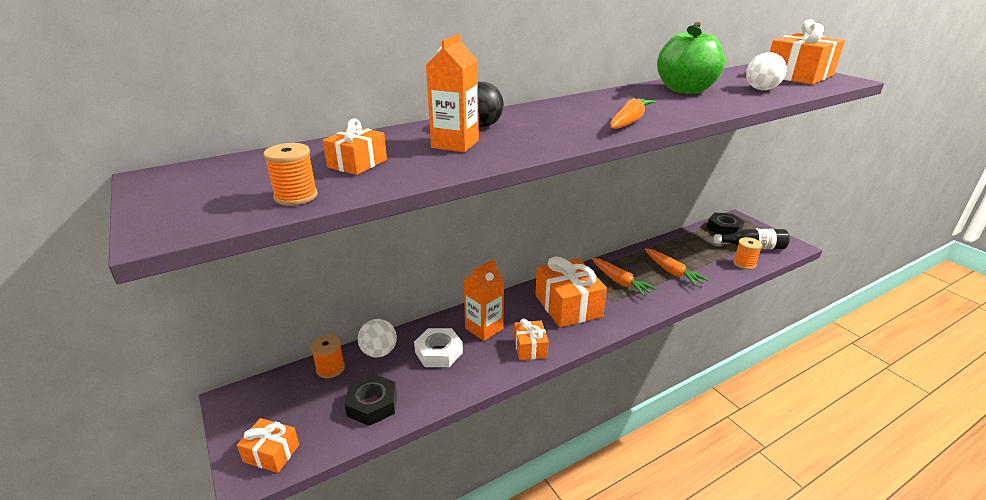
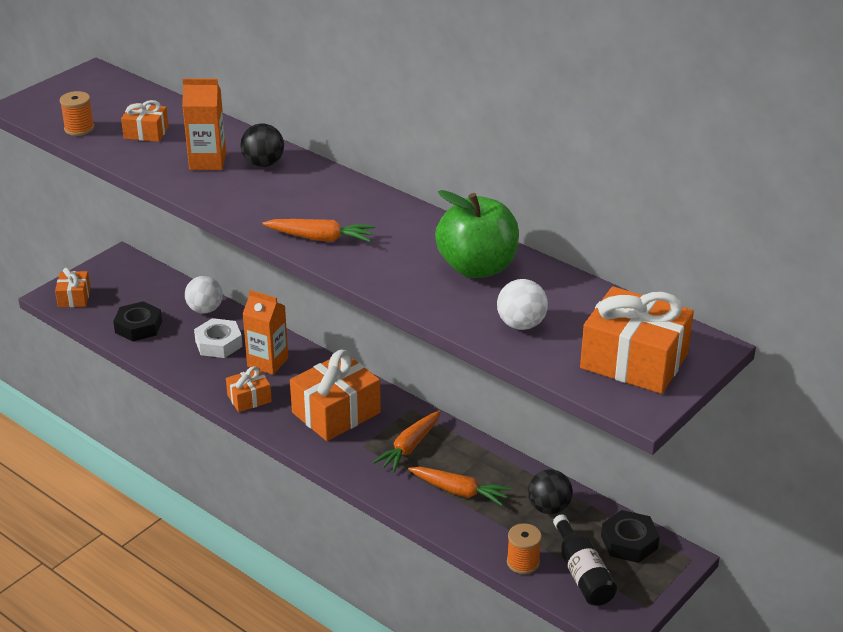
camera: 70 degrees right, 5 degrees up
orange spool [311,335,345,378] -> none
orange carrot [645,248,709,286] -> orange carrot turned 105 degrees counterclockwise [408,467,511,506]
none -> black ball [528,469,573,514]

